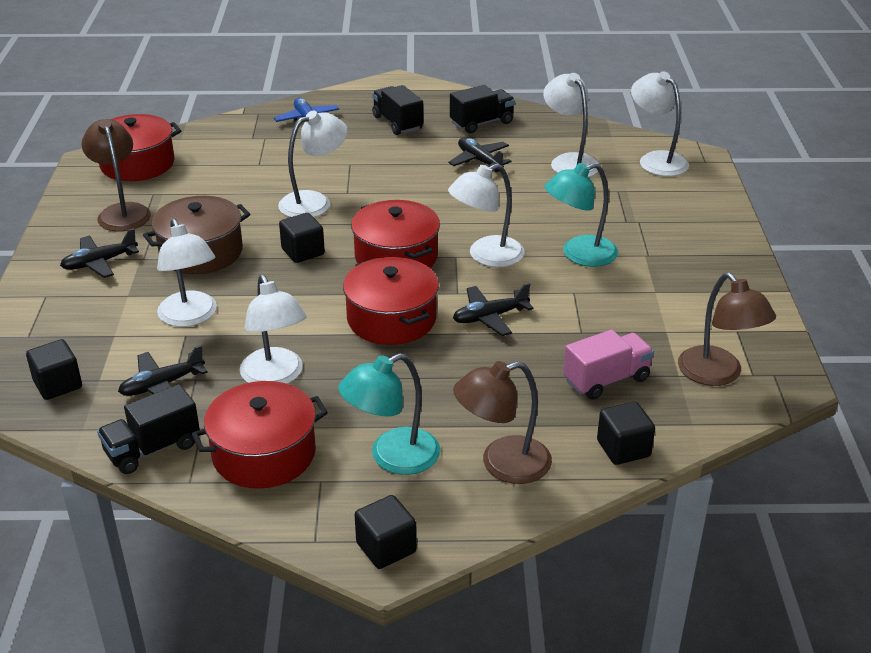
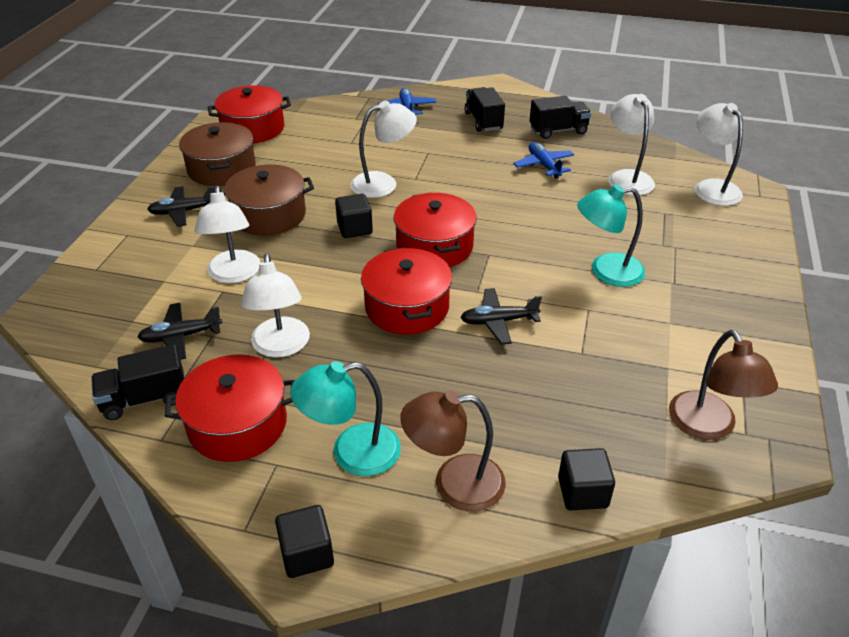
camera: 15 degrees right, 5 degrees up
black cube [26,339,82,400] -> none
brown lamp [82,119,151,231] -> brown pot [179,122,256,186]
white lamp [448,164,525,267] -> none
black plane [449,138,512,173] -> blue plane [513,142,574,179]
pink truck [563,330,654,400] -> none

